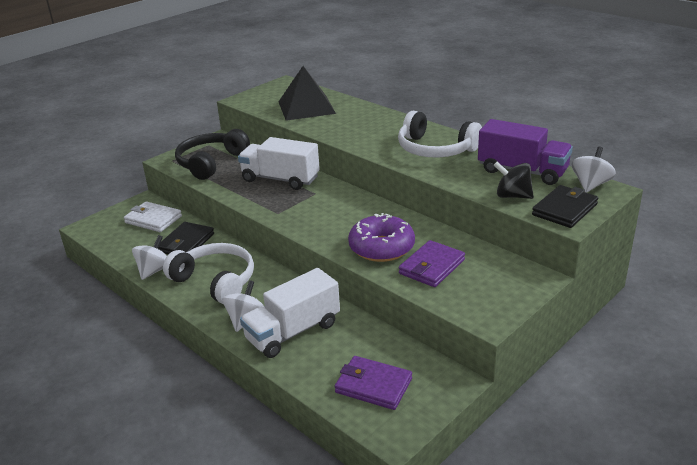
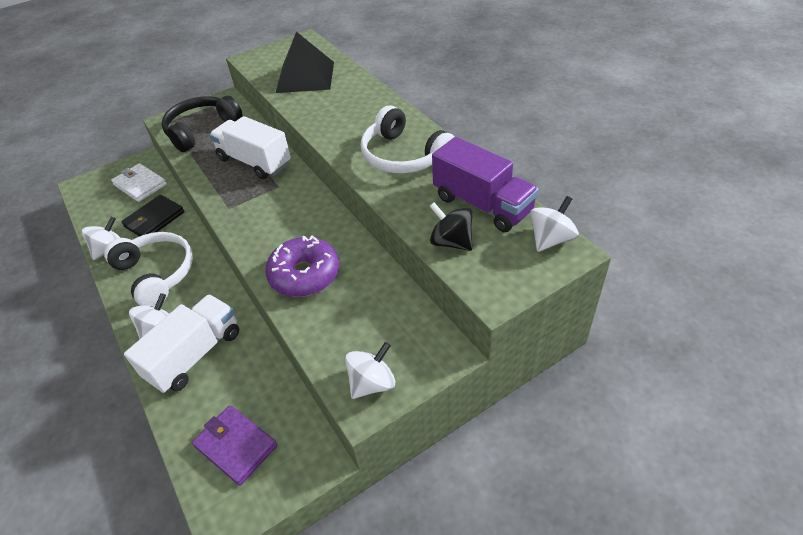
camera: 15 degrees right, 15 degrees up
white truck [240,268,340,358] -> white truck turned 150 degrees clockwise [124,294,239,393]
purple wallet [399,240,465,287] -> none
black wallet [532,185,598,228] -> none
none -> white spinning top [345,342,395,399]

